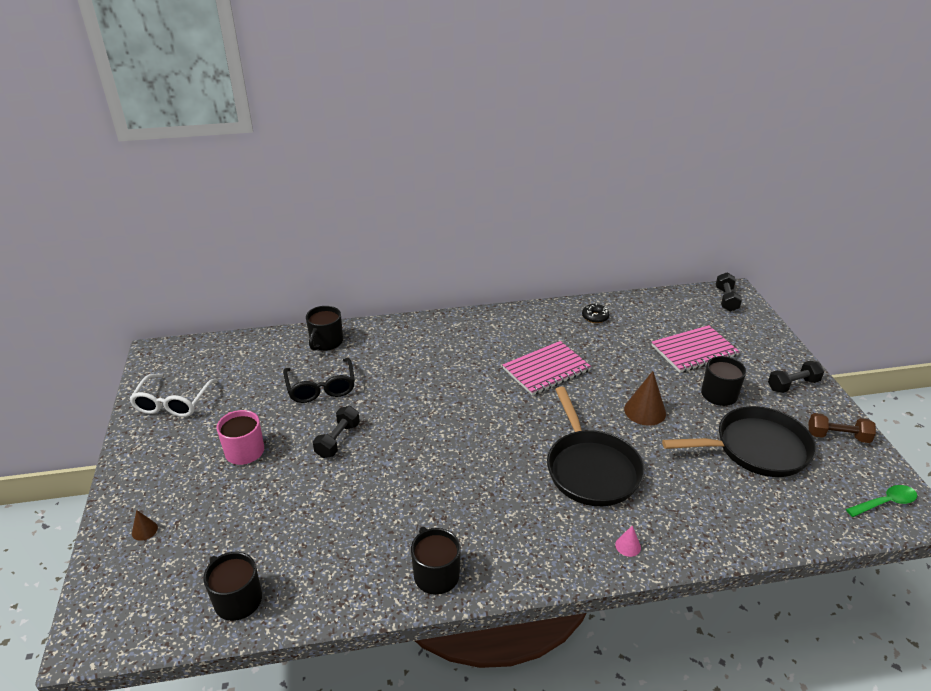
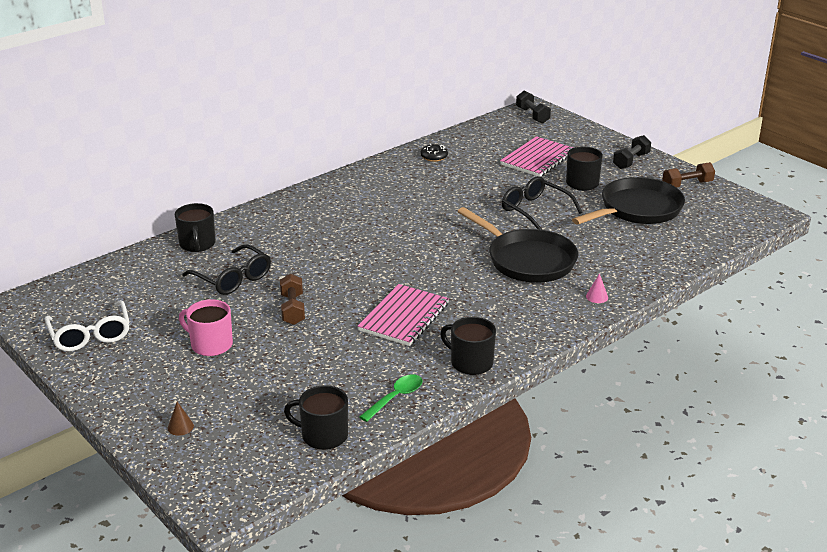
camera: 30 degrees left, 5 degrees down
black dumbbell [313,406,360,458] -> brown dumbbell [280,274,305,325]
pink notebook [503,341,591,396] -> pink notebook moved to [358,284,449,346]
brown cone [624,371,666,426] -> black glasses [502,176,582,230]
green spoon [846,485,917,517] -> green spoon moved to [359,374,423,422]

